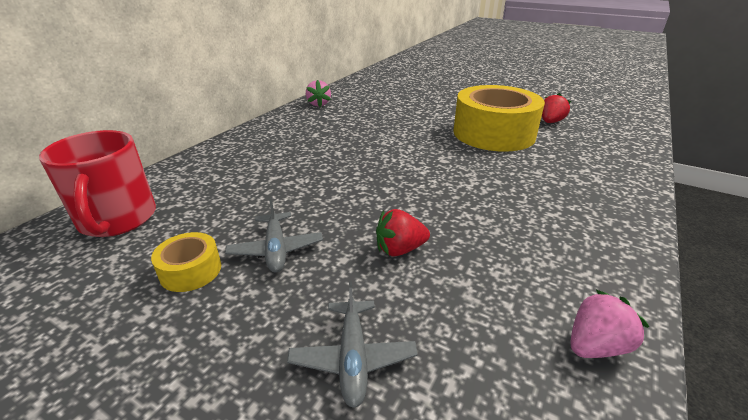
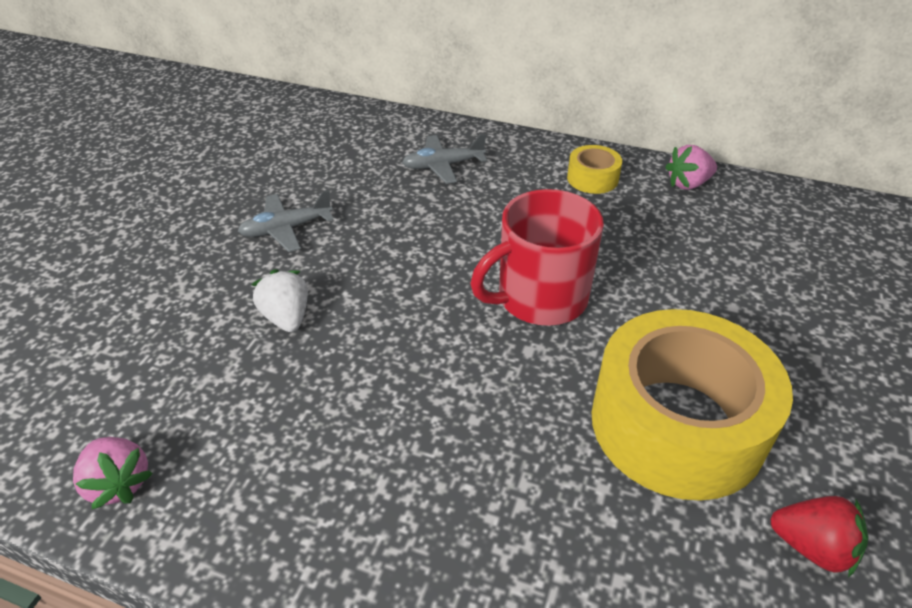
camera: 80 degrees right, 10 degrees up
red mug [39,130,156,237] -> red mug moved to [470,189,604,326]
yellow tape [151,232,221,292] -> yellow tape moved to [567,145,622,194]
grey plane [287,281,418,408] -> grey plane moved to [402,134,487,184]
red strawberry [376,209,430,256] -> white strawberry [251,269,308,332]

